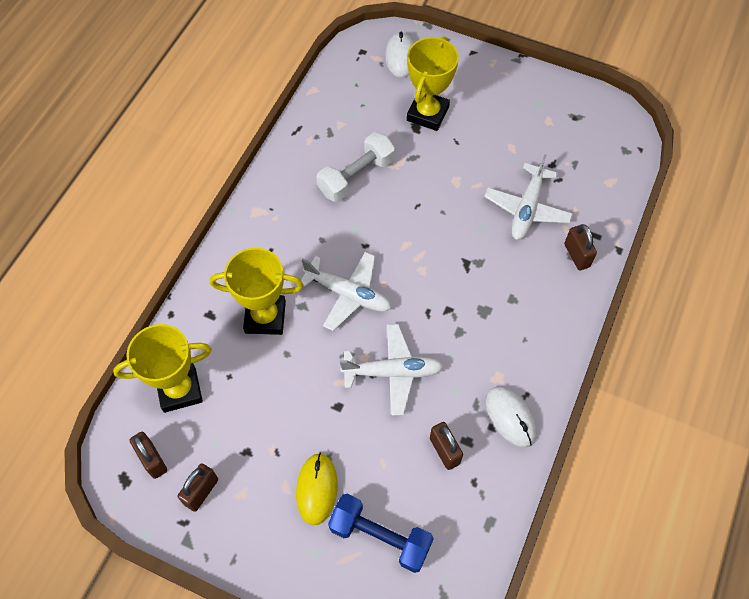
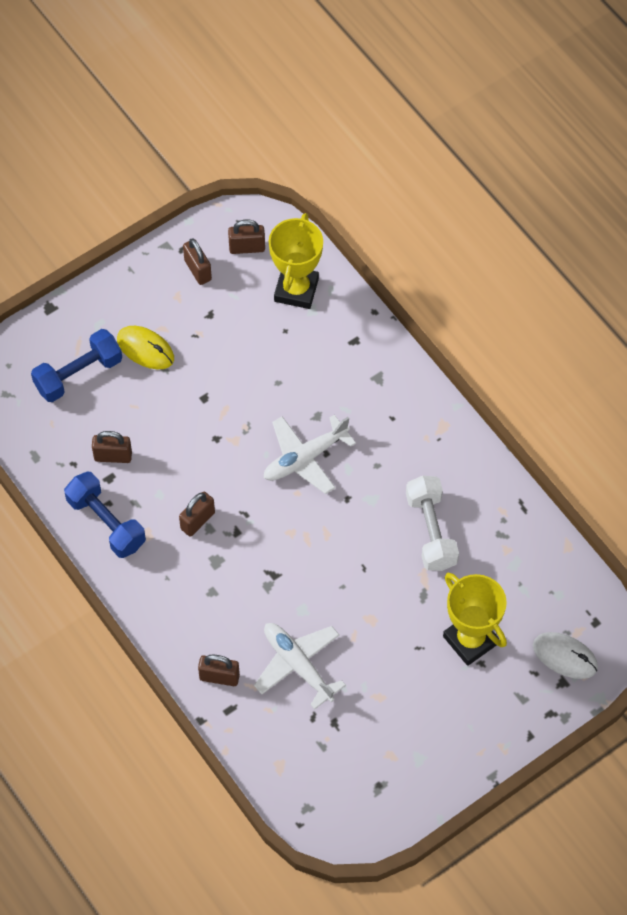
camera: 120 degrees right, 0 degrees up
yellow trophy [210,248,304,335] -> none
white plane [340,324,444,416] -> none
white mouse [486,386,537,448] -> blue dumbbell [64,472,146,558]
none -> brown padlock [179,492,215,537]

